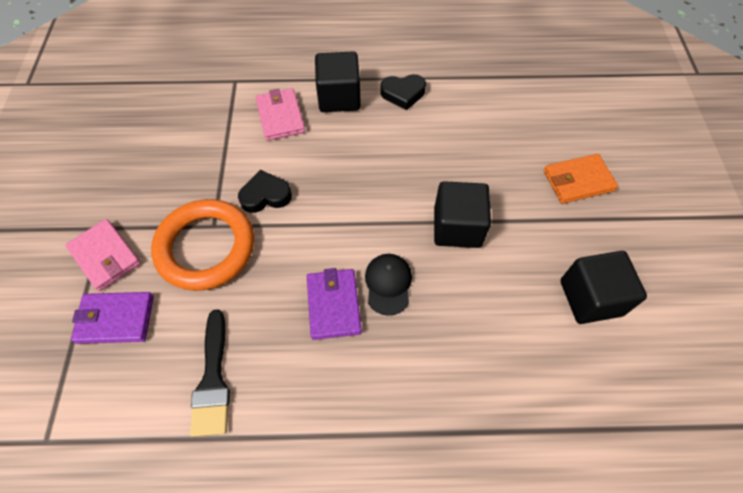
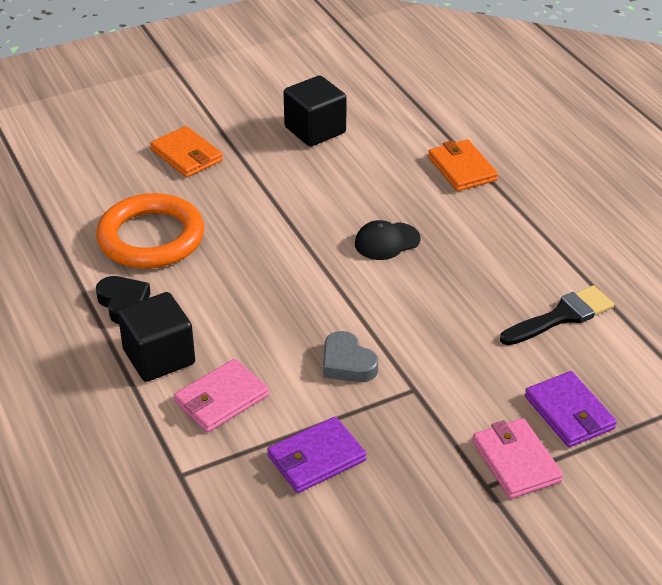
camera: 115 degrees left, 20 degrees down
pink wallet [65,219,141,291] -> pink wallet turned 45 degrees counterclockwise [472,418,563,499]
orange ring [151,199,254,291] -> orange ring moved to [96,193,204,269]
black heart [238,170,292,213] -> grey heart [323,331,378,382]
purple wallet [307,268,362,340] -> purple wallet moved to [267,417,367,493]
black cube [434,181,491,248] -> none
none -> orange wallet [428,139,498,191]

